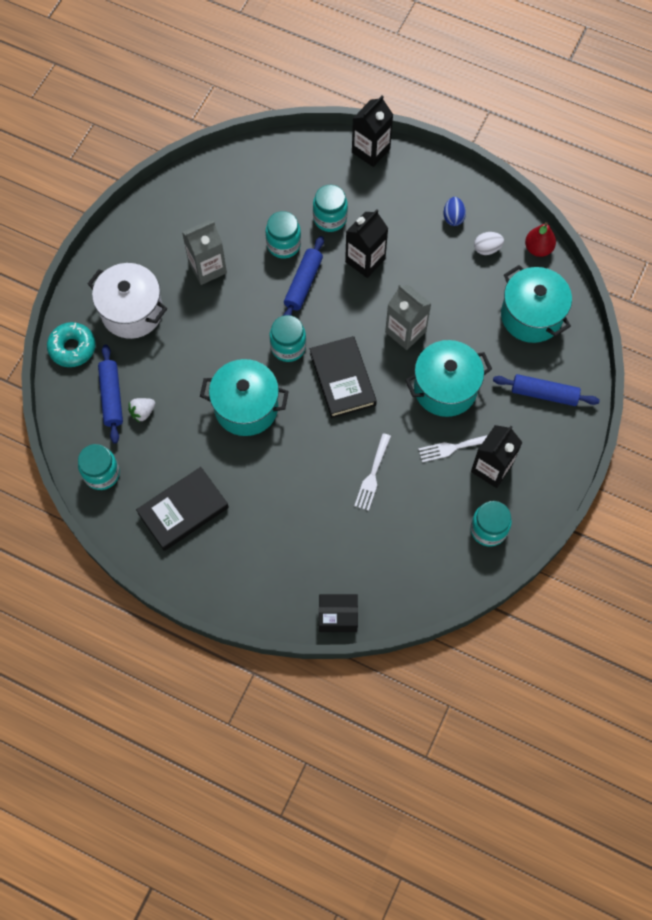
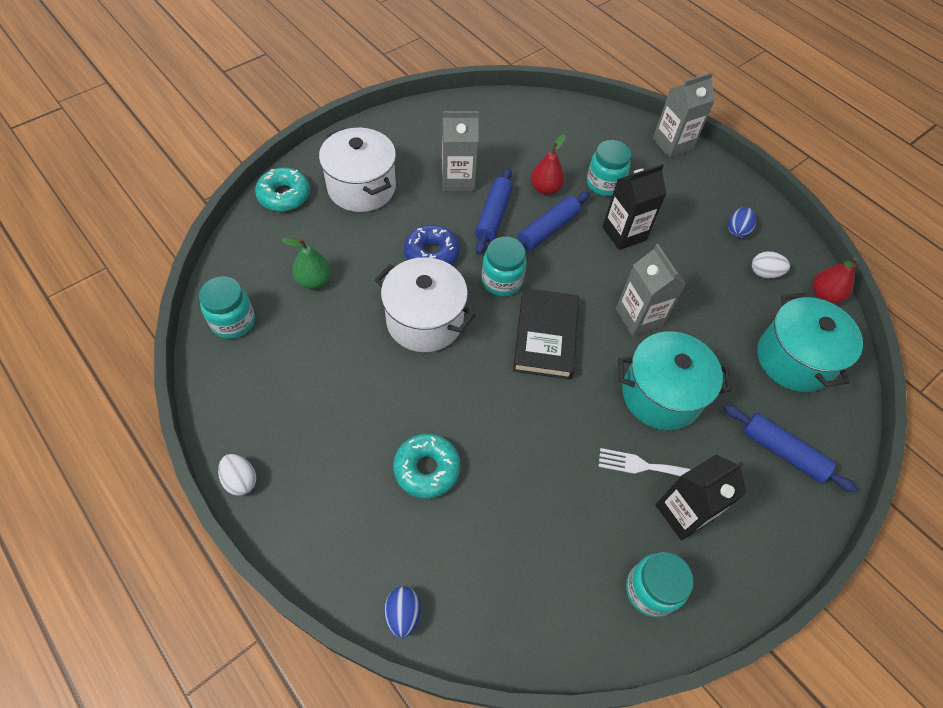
camera: 20 degrees right, 10 degrees down
blue rolling pin [98,345,123,444] -> blue rolling pin moved to [475,168,513,255]
white strawberry [128,398,155,423] -> green pear [282,238,331,289]
black book [136,467,229,551] -> none
turquoise pot [200,359,289,436] -> white pot [375,257,475,352]
turquoise jar [266,211,301,258] -> red pear [531,134,566,195]
black box [319,594,358,632] -> blue egg [384,586,421,638]
black carton [352,95,393,167] -> grey carton [653,72,715,158]
white fork [354,433,391,511] -> none
none -> white egg [218,454,256,496]
none -> turquoise donut [393,434,460,499]
none -> blue donut [404,225,460,265]

